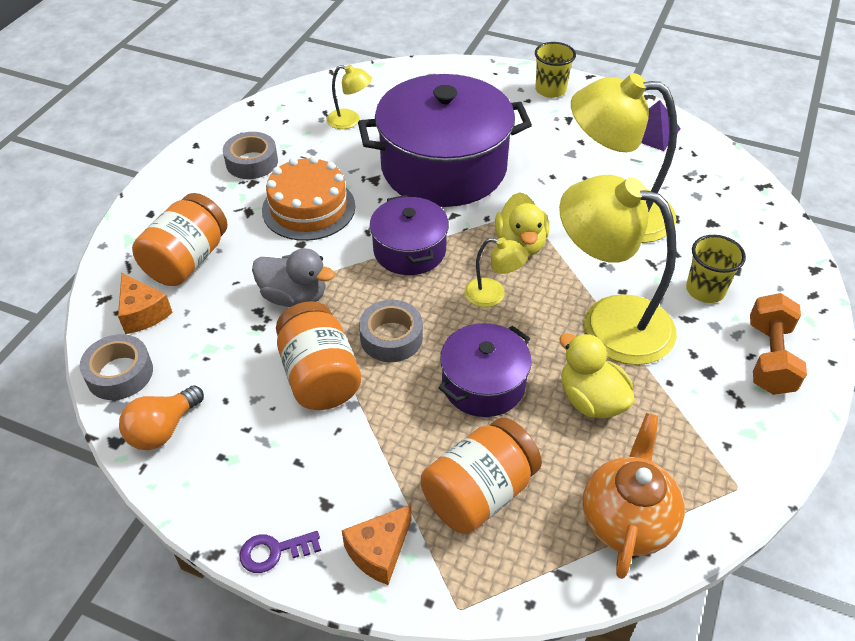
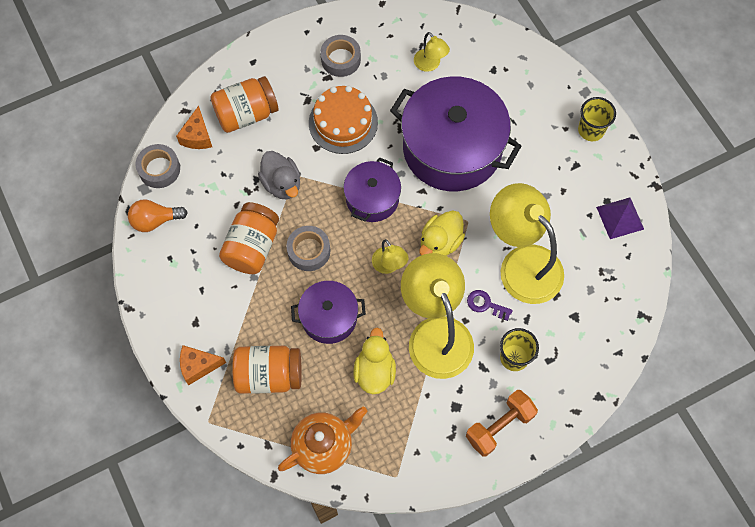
camera: 40 degrees right, 20 degrees up
purple key [240,531,321,573] -> purple key moved to [467,290,513,321]

